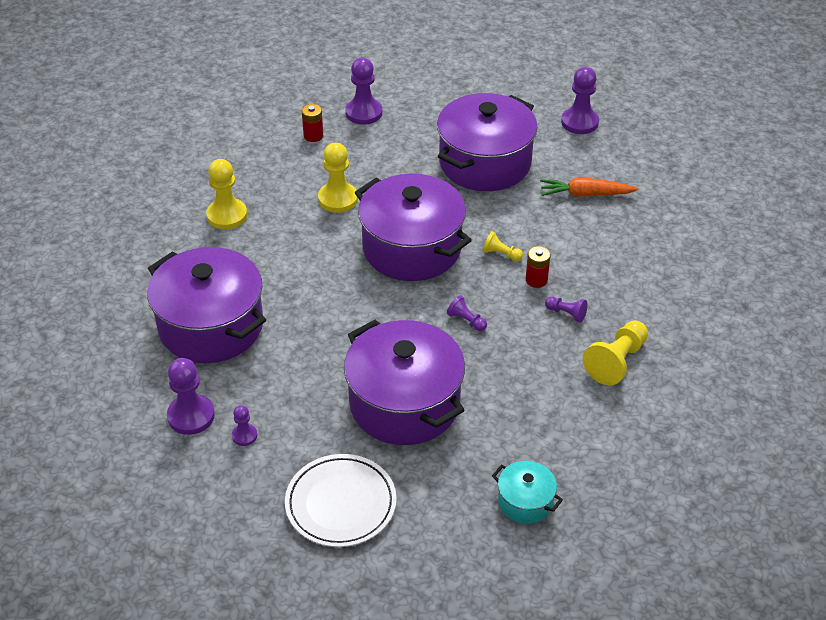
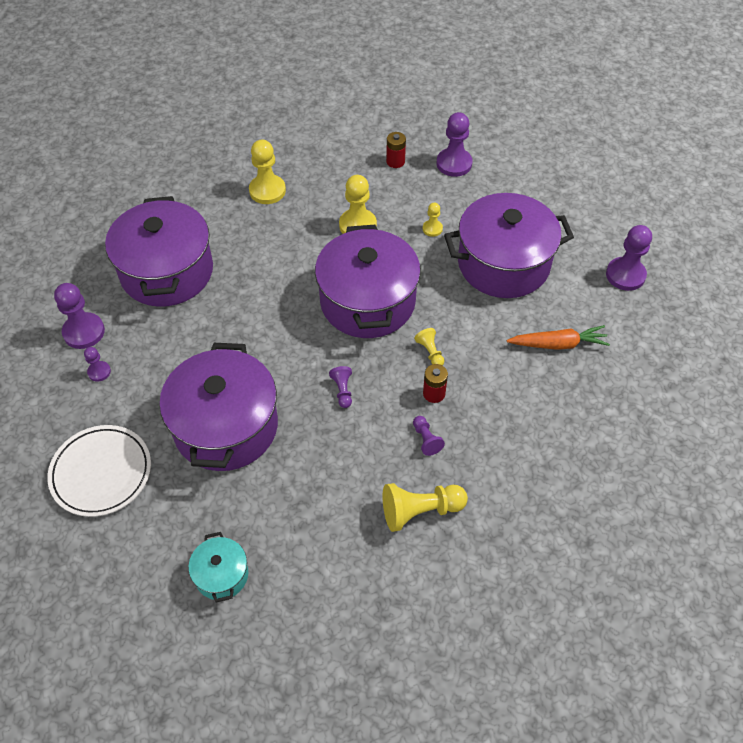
camera: 40 degrees right, 10 degrees up
orange carrot [540,178,638,197] -> orange carrot turned 135 degrees clockwise [507,325,610,350]
none -> yellow pawn [423,202,443,237]

